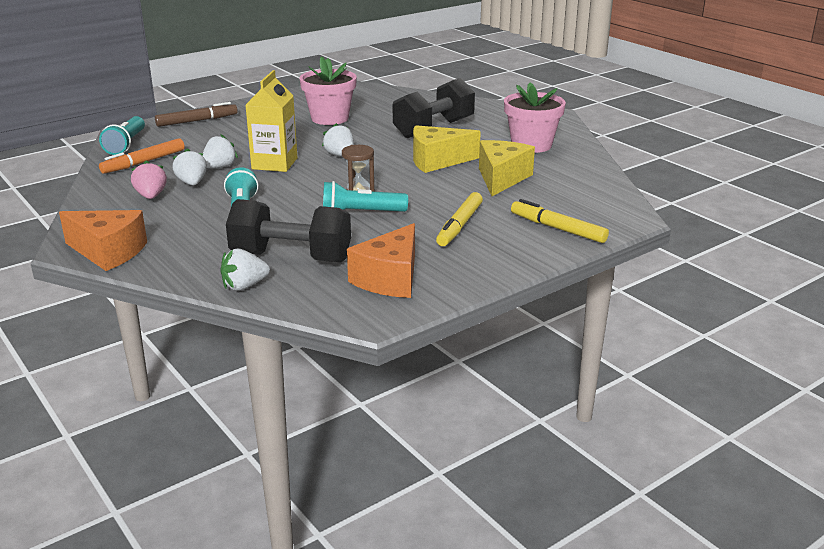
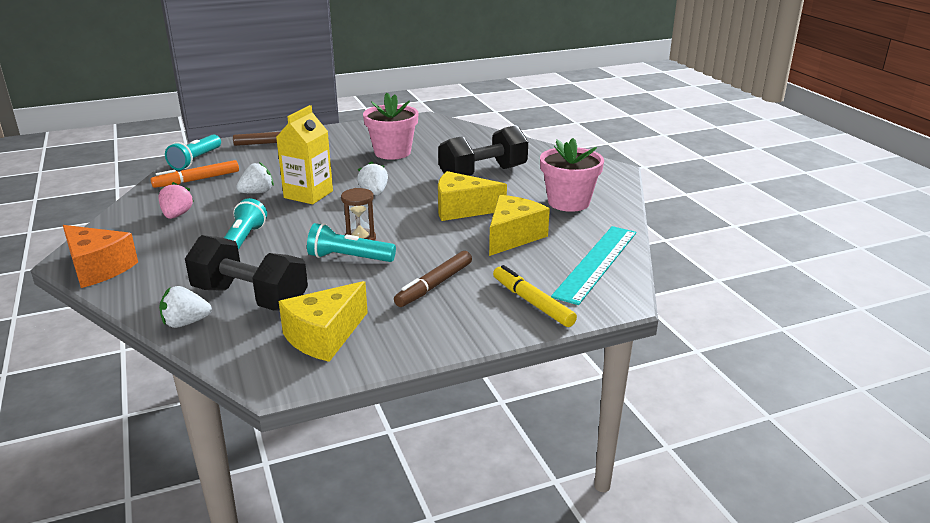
camera: 15 degrees right, 0 degrees up
white strawberry [172,148,207,185] -> none
orange cheese [347,223,415,298] -> yellow cheese [279,281,368,362]
yellow marker [436,192,483,246] -> brown marker [394,251,472,307]
none -> turquoise ruler [551,226,636,305]

